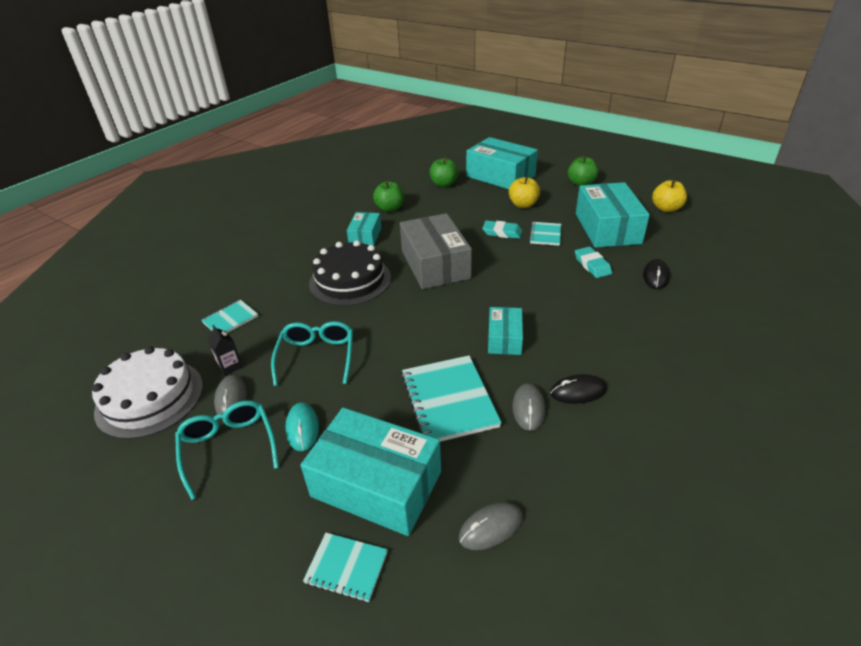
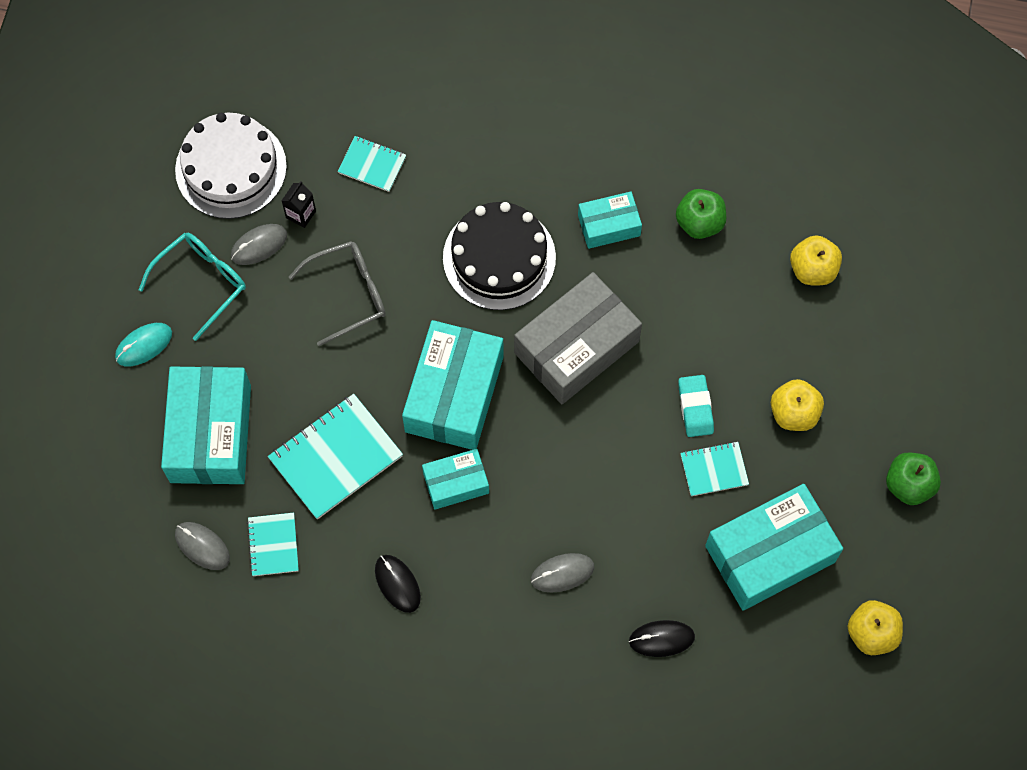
camera: 65 degrees right, 30 degrees up
turquoise glasses [271,321,353,386] -> grey glasses [289,241,386,346]
turquoise mouse [285,402,319,451] -> turquoise mouse moved to [115,323,172,366]
turquoise notebook [303,533,388,602] -> turquoise notebook moved to [247,513,299,576]
green apple [429,157,459,187] -> yellow apple [790,235,842,285]
turquoise box [466,137,538,189] -> turquoise box moved to [402,320,504,450]
grey mouse [512,383,545,431] -> grey mouse moved to [531,553,594,593]
turquoise eraser [575,247,612,278] -> none

